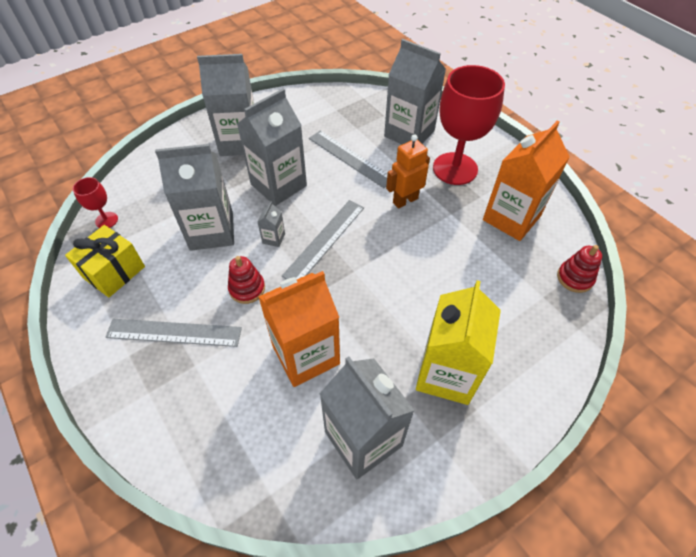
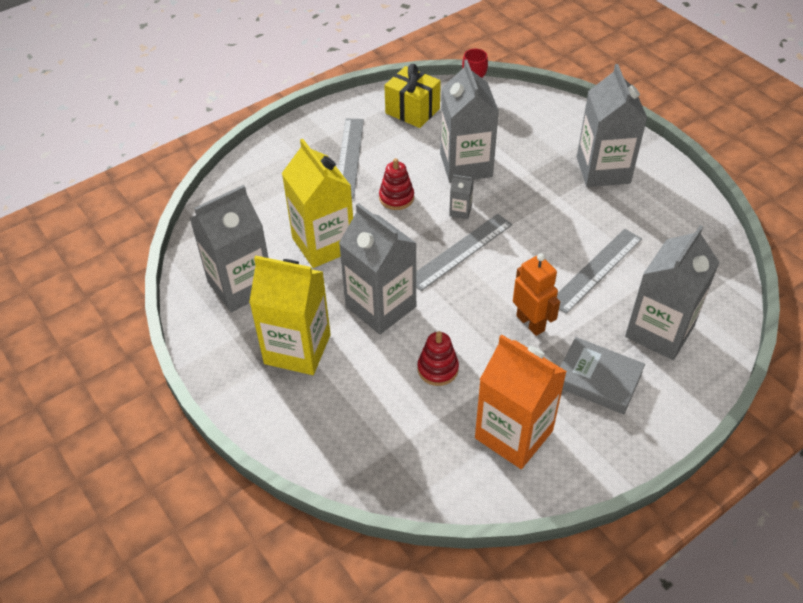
camera: 90 degrees right, 5 degrees down
grey carton [237,89,307,206] -> grey carton moved to [339,203,417,334]
orange carton [258,271,340,387] -> yellow carton [282,139,353,268]
grey ruler [282,200,364,280] -> grey ruler turned 75 degrees counterclockwise [416,214,513,291]
red goblet [433,65,505,185] -> grey book [560,337,645,414]
red stacking toy [557,245,602,293] -> red stacking toy moved to [417,331,459,386]

